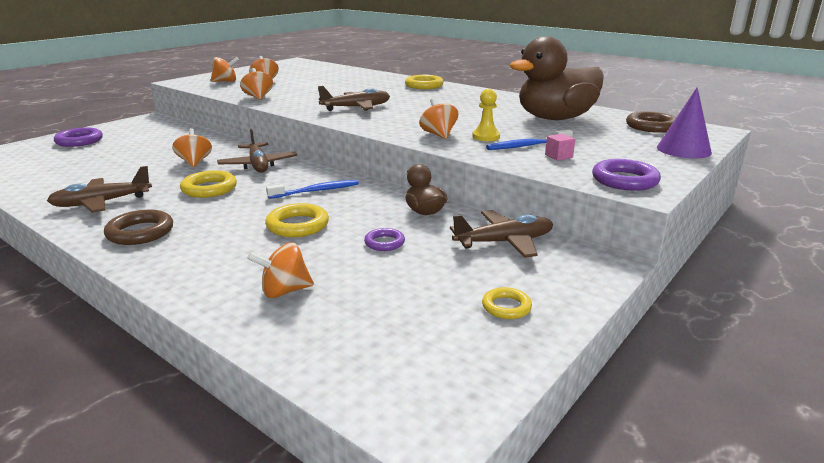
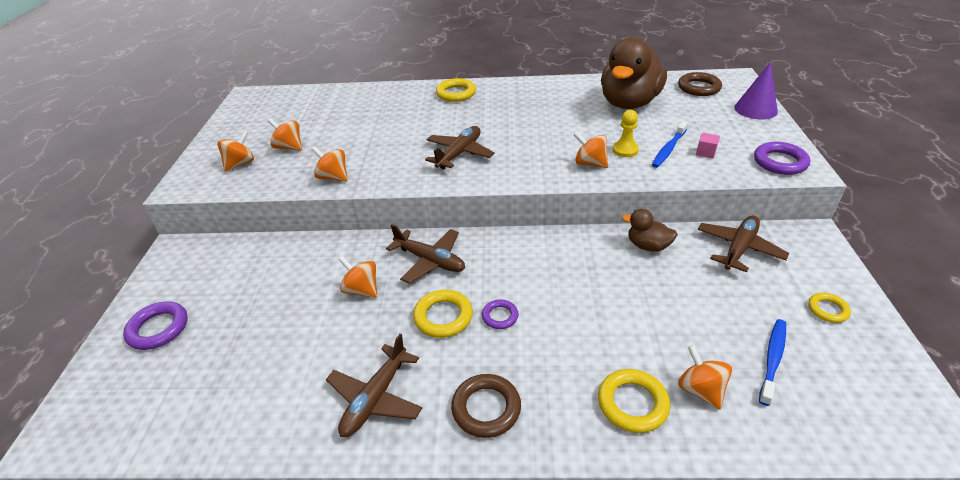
camera: 35 degrees left, 15 degrees up
orange spinning top [247,242,314,298] -> orange spinning top turned 120 degrees clockwise [678,345,732,410]
yellow ring [265,203,329,237] -> yellow ring moved to [598,369,670,433]
blue toothbrush [266,180,359,199] -> blue toothbrush moved to [759,319,786,406]
purple ring [364,228,405,251] -> purple ring moved to [482,299,518,329]

